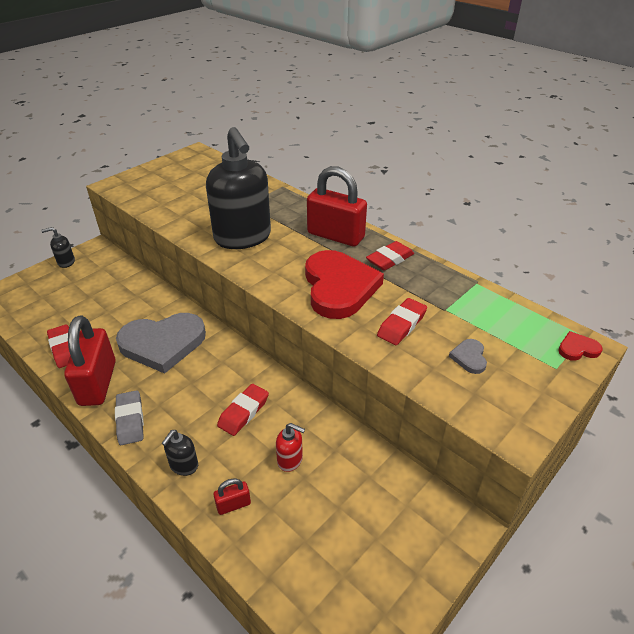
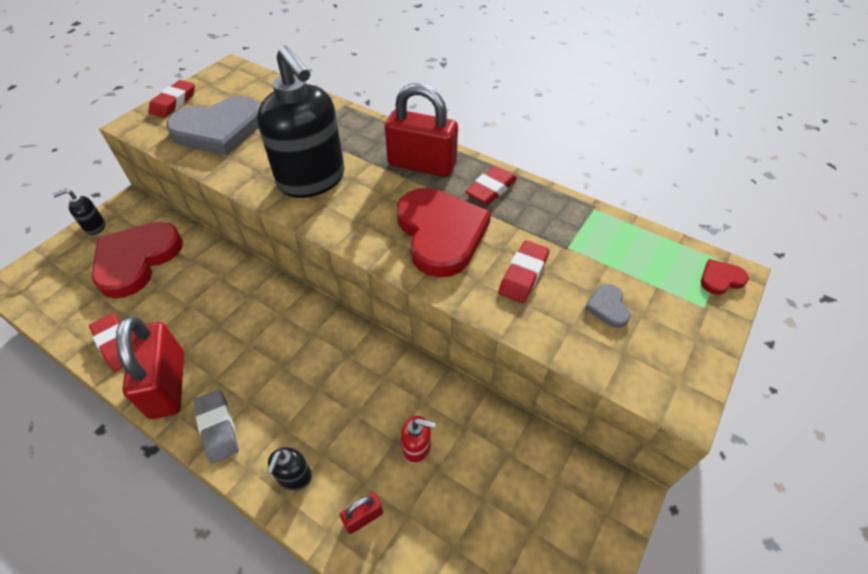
camera: 10 degrees left, 10 degrees up
grey heart [116,313,206,374] -> grey heart moved to [166,96,260,155]
red eraser [217,384,269,436] -> red eraser moved to [149,80,195,118]
none -> red heart [92,222,183,298]

